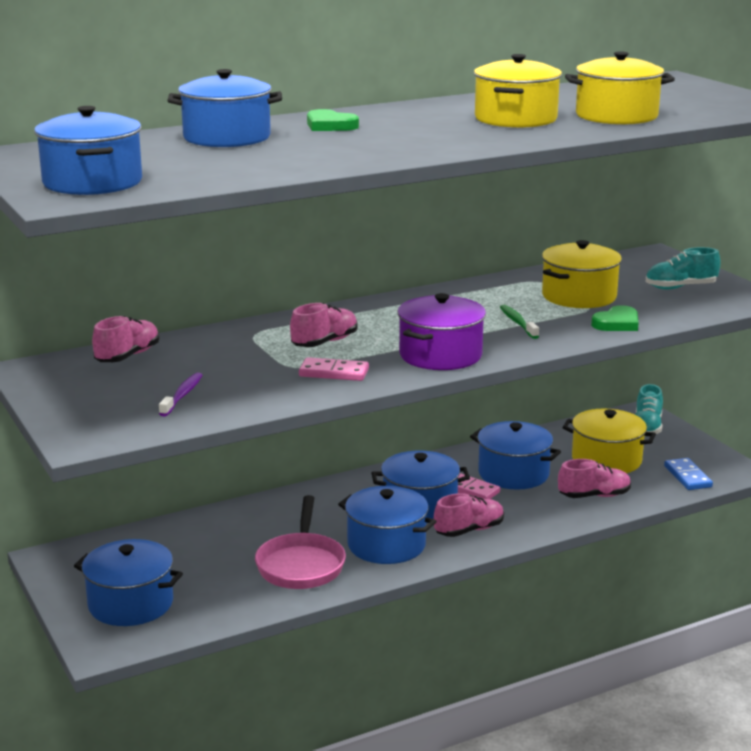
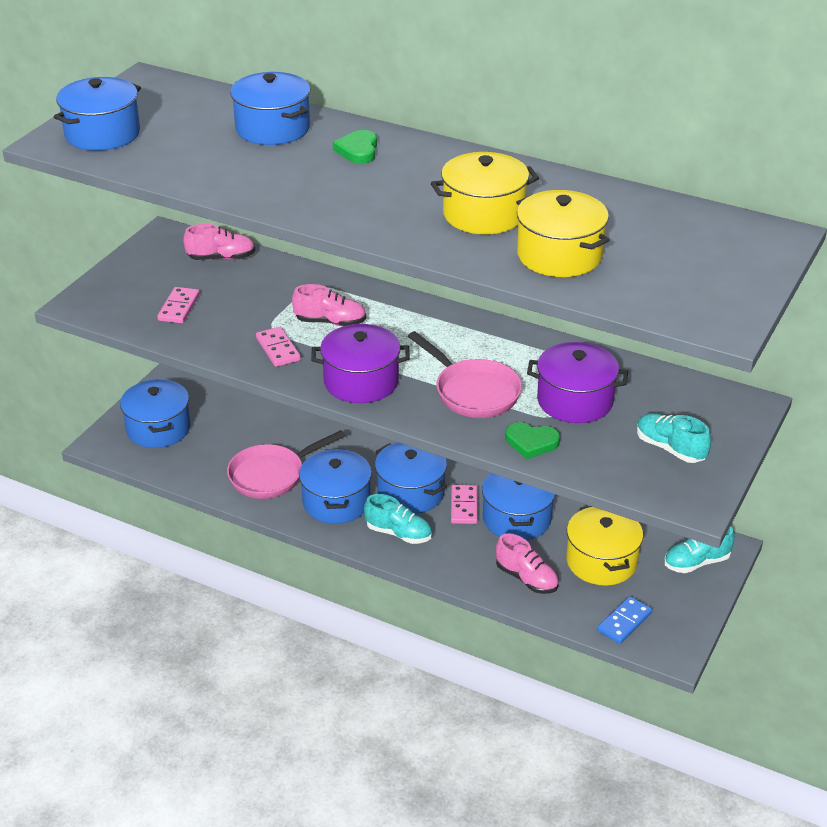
camera: 55 degrees right, 15 degrees up
purple toothbrush [159,373,203,417] -> pink domino [157,287,200,323]
pink shoe [434,493,504,537] -> turquoise shoe [364,494,432,544]
green toothbrush [500,305,539,339] -> pink pan [408,331,522,418]
yellow pot [542,240,622,308] -> purple pot [527,342,628,423]

